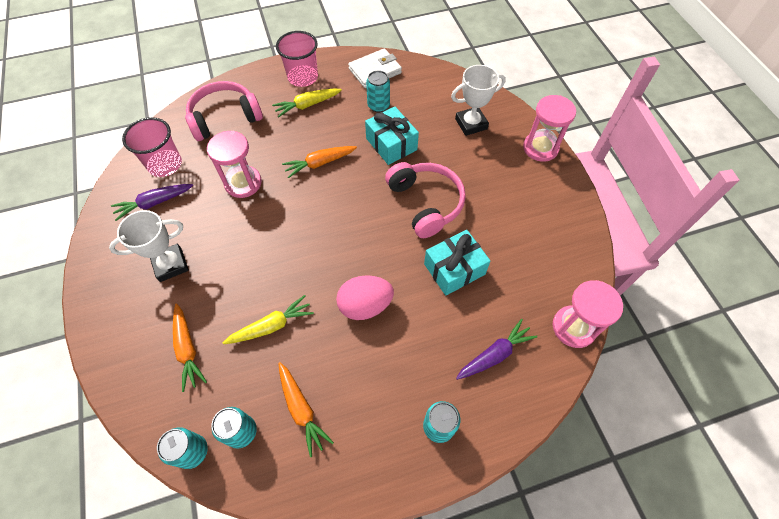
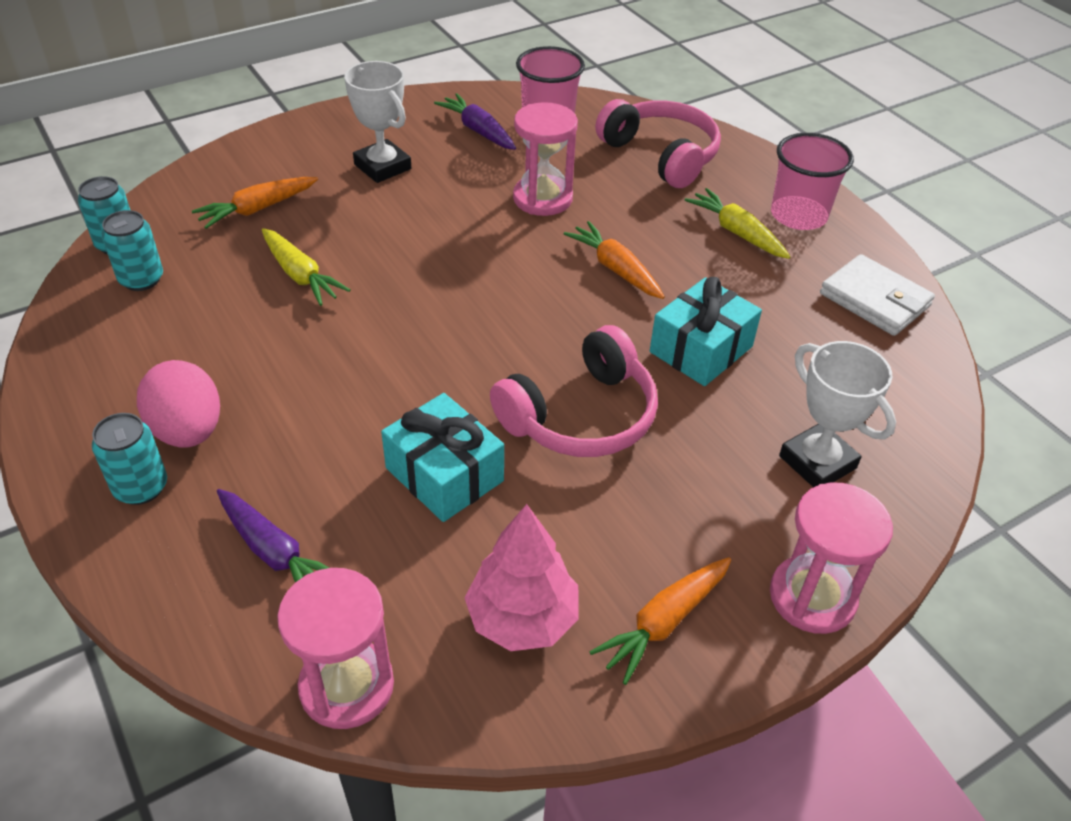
camera: 75 degrees right, 15 degrees down
orange carrot [278,362,334,457] -> orange carrot moved to [589,557,731,685]
pink egg [336,275,394,320] -> pink egg moved to [137,360,220,448]
turquoise can [366,70,390,113] -> none
none -> pink tree [465,504,579,651]

